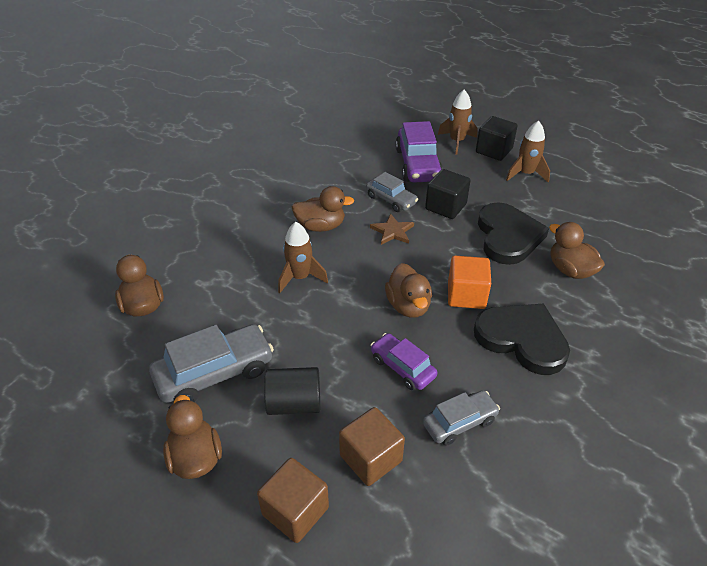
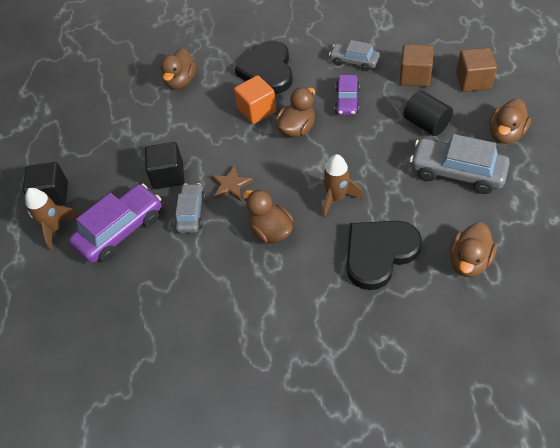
camera: 125 degrees left, 10 degrees up
black heart [478,202,549,265] -> black heart moved to [347,221,422,290]
brown rocket [506,120,550,183] -> none

